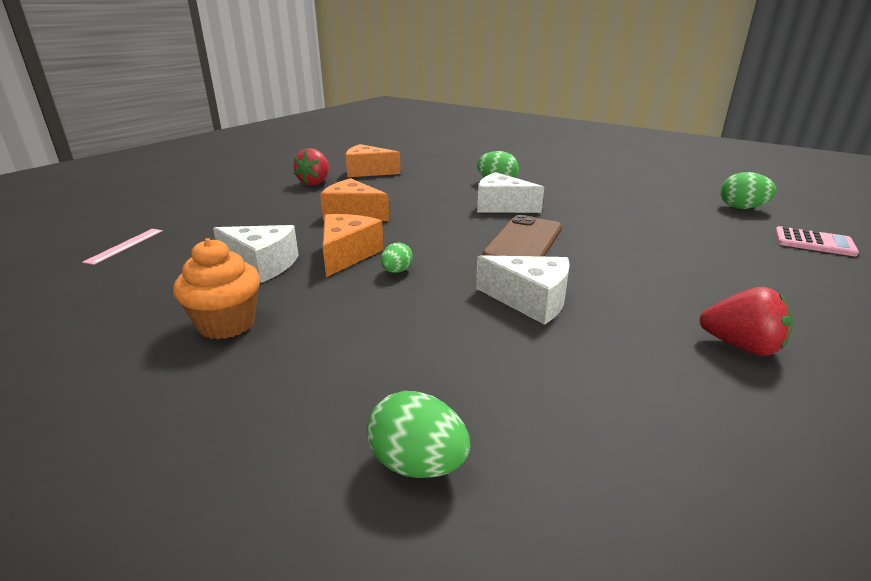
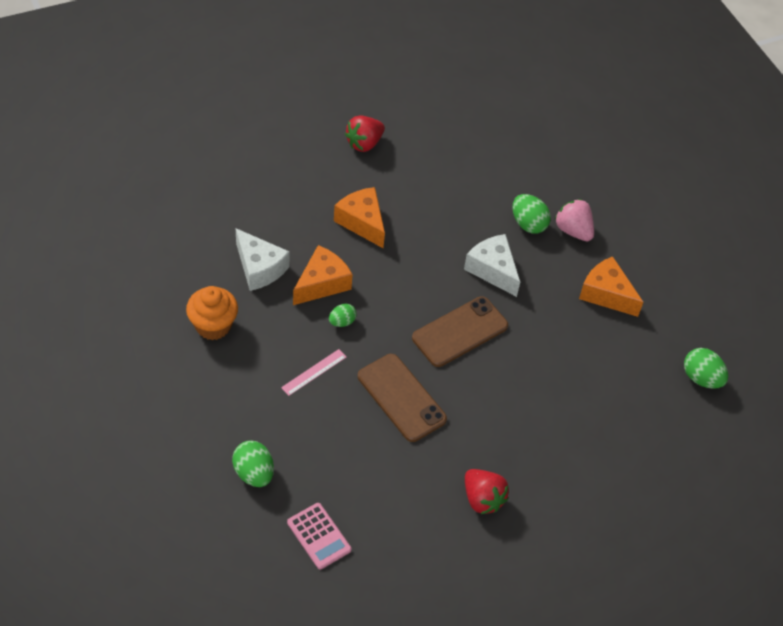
camera: 25 degrees right, 25 degrees up
pink ruler [82,229,163,265] -> pink ruler moved to [281,349,346,396]
orange cheese [346,144,401,177] -> orange cheese moved to [579,256,643,317]
white cheese [476,255,570,325] -> brown phone [358,354,447,442]
pink calculator [775,226,859,256] -> pink calculator moved to [287,503,351,569]
none -> pink strawberry [555,199,594,241]

